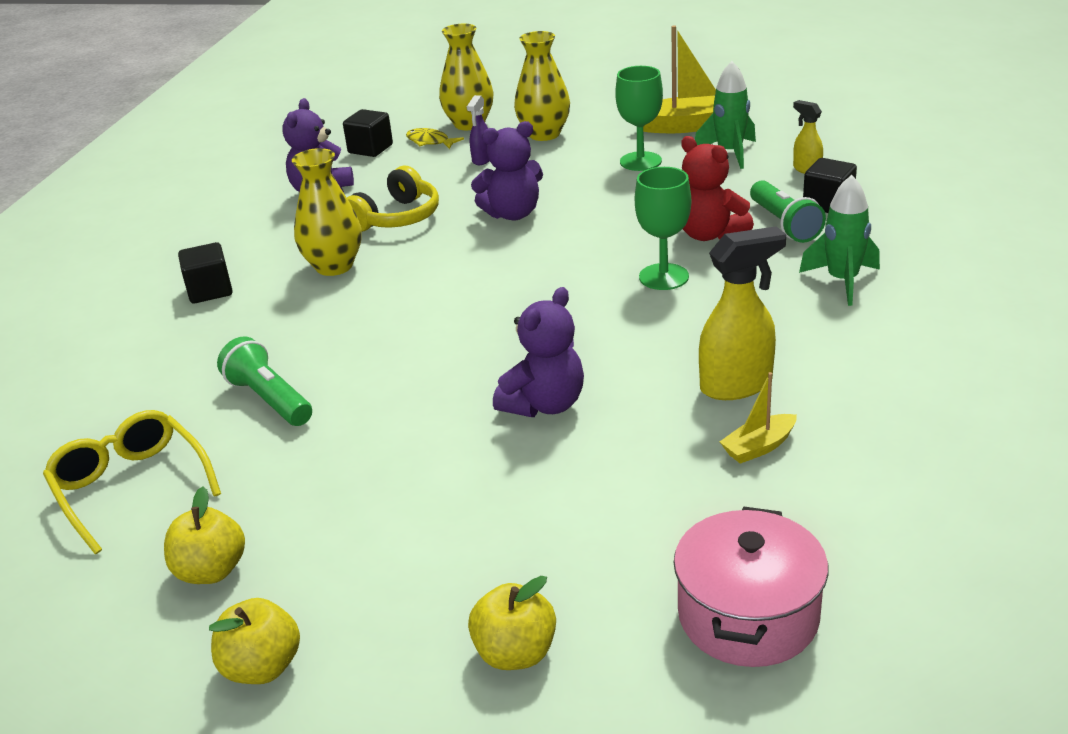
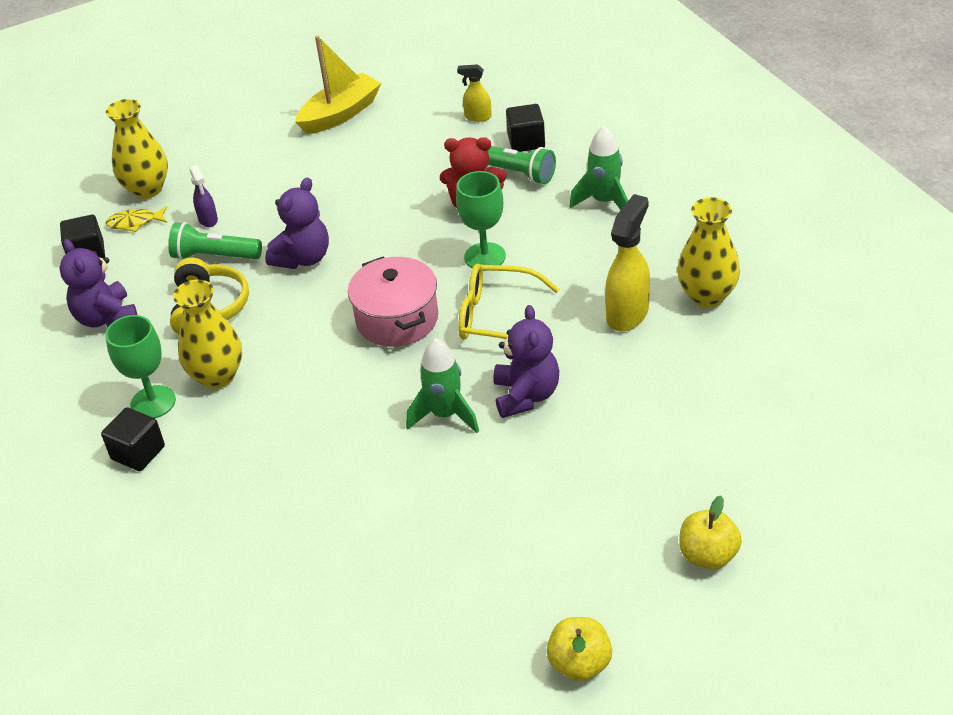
camera: 40 degrees left, 10 degrees up
yellow glasses [43,410,221,554] -> yellow glasses moved to [458,264,559,340]
yellow apple [164,486,245,584] -> none
green flashlight [217,336,312,426] -> green flashlight moved to [168,222,262,260]
yellow vase [514,31,570,141] -> yellow vase moved to [677,197,740,308]
green goblet [615,66,663,171] -> green goblet moved to [105,315,176,418]
pink pot [674,507,829,667] -> pink pot moved to [348,257,438,347]
green rocket [695,61,756,169] -> green rocket moved to [406,338,479,433]
yellow boat [720,372,797,464] -> none

